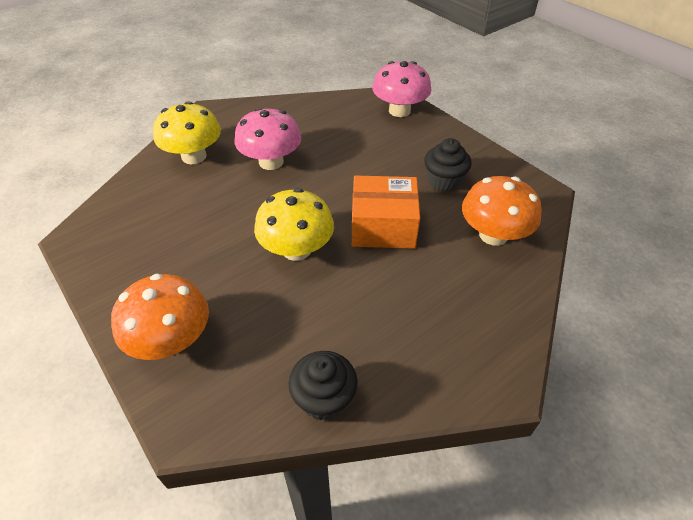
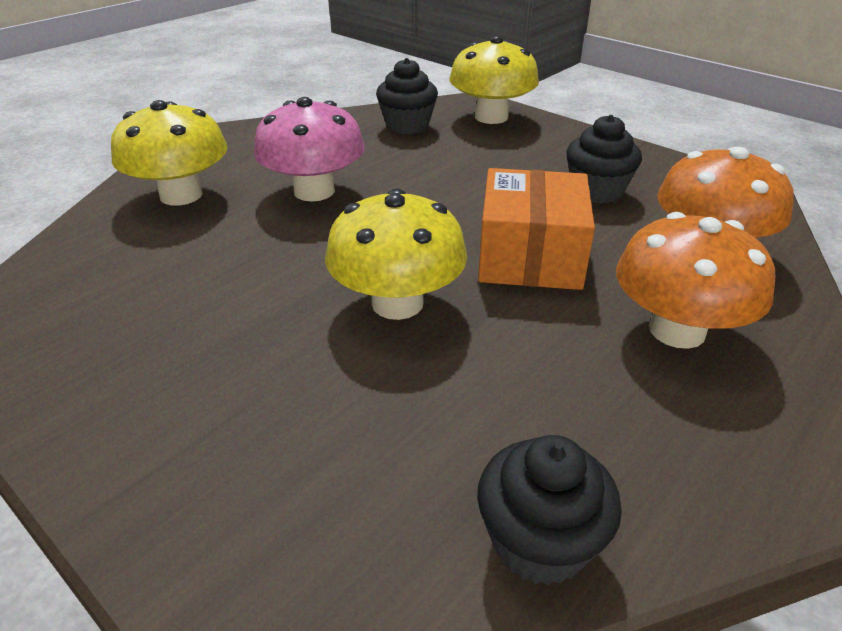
camera: 10 degrees left, 10 degrees down
orange mushroom [111,274,209,360] -> orange mushroom moved to [616,212,775,349]
orange box [352,175,420,249] -> orange box turned 75 degrees counterclockwise [478,168,595,290]
pink mushroom [372,61,431,117] -> yellow mushroom [450,36,539,124]
none -> black cupcake [376,58,438,134]

